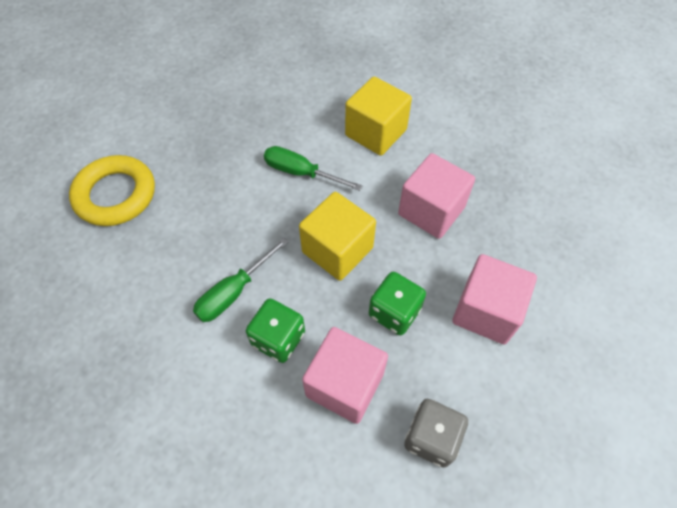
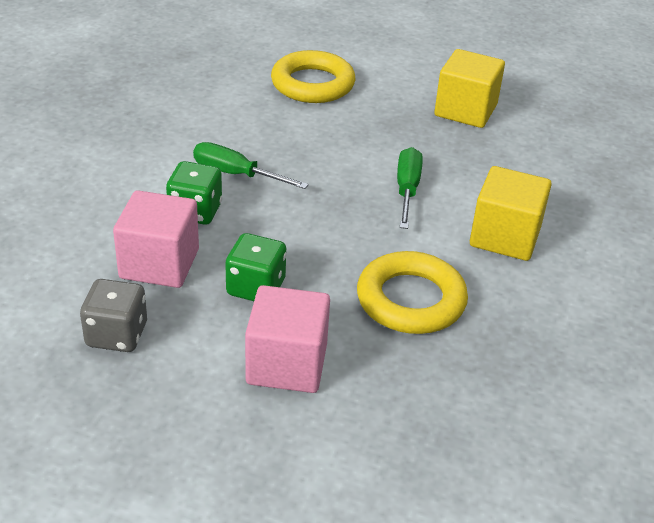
camera: 70 degrees right, 20 degrees down
yellow cube [299,192,376,281] -> yellow cube moved to [434,49,505,128]
pink cube [398,153,475,239] -> yellow ring [357,251,468,334]

